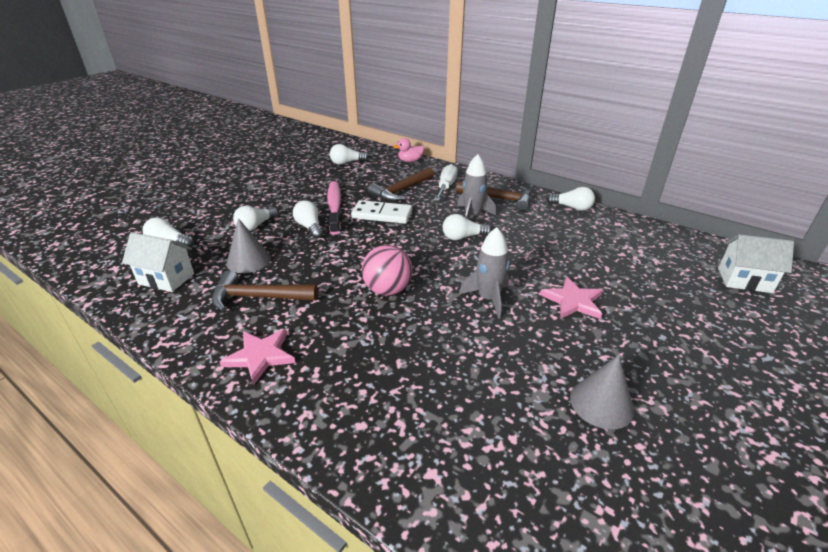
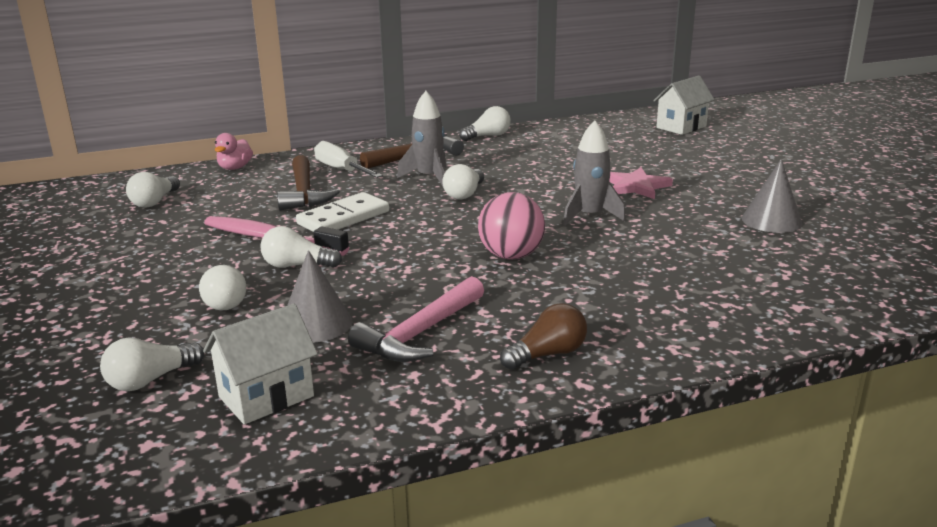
camera: 55 degrees left, 10 degrees down
brown hammer [212,270,318,311] -> pink hammer [348,276,484,362]
pink star [220,329,295,386] -> brown light bulb [500,303,587,370]

